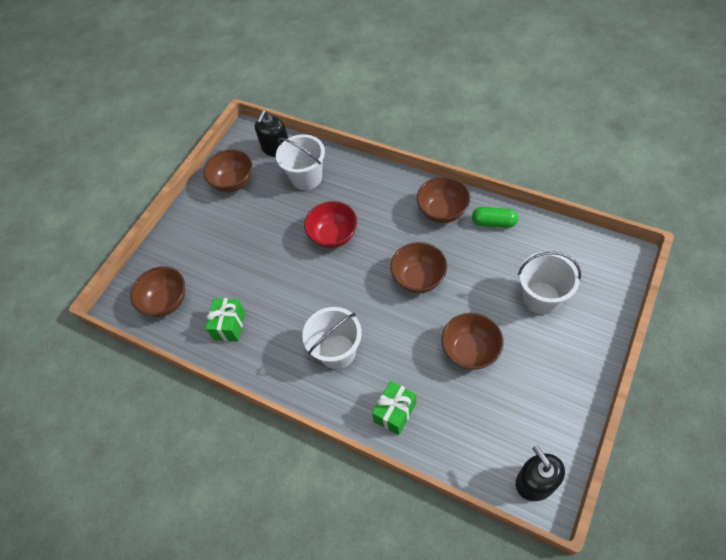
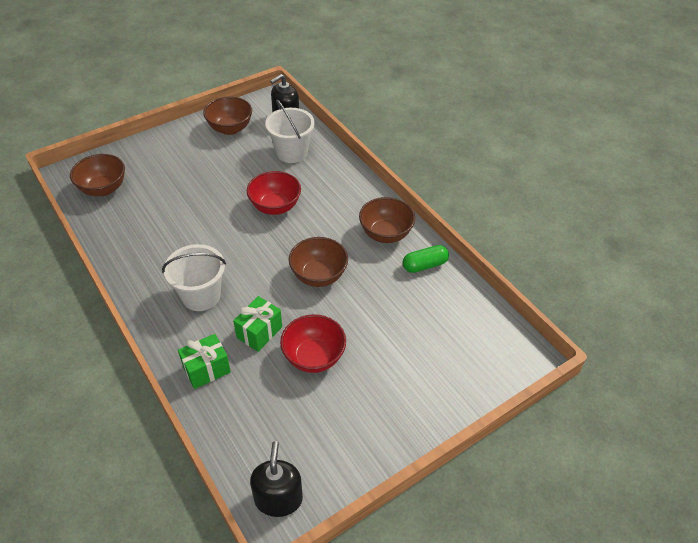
camera: 20 degrees right, 10 degrees down
green gift [206,298,245,342] -> green gift moved to [233,296,282,352]
brown bowl [441,313,504,370] -> red bowl [280,314,346,373]
green capsule [472,207,518,228] -> green capsule turned 60 degrees counterclockwise [403,245,449,273]
white bucket [518,252,581,314] -> none

